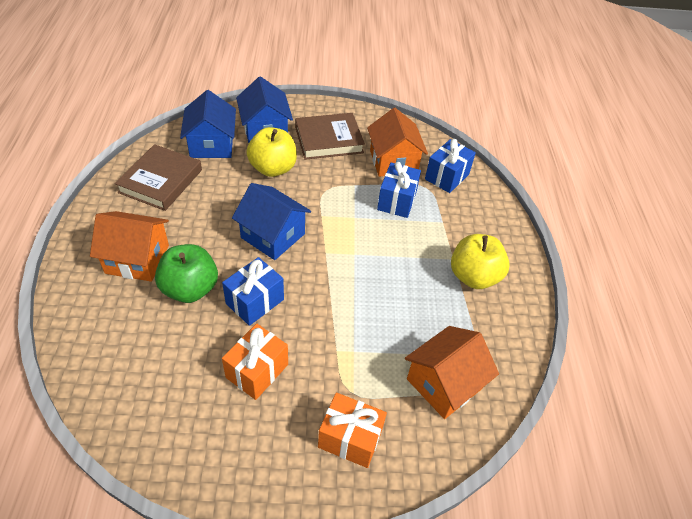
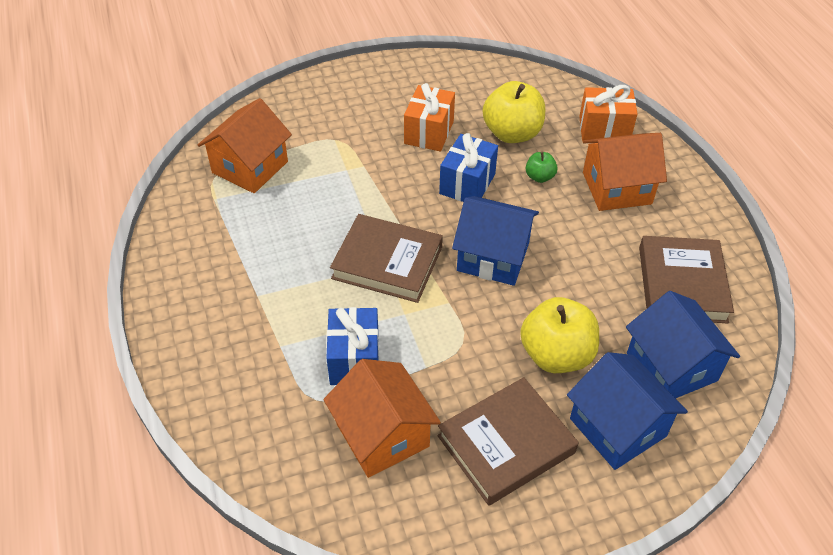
camera: 165 degrees right, 0 degrees up
green apple [155,244,218,303] -> green apple [526,152,558,183], size x0.48
orange gift [318,393,387,468] -> orange gift moved to [579,85,637,141]
blue gift [425,139,476,193] -> none
yellow apple [451,234,510,289] -> yellow apple moved to [483,81,545,143]
none -> brown book [330,214,443,303]

